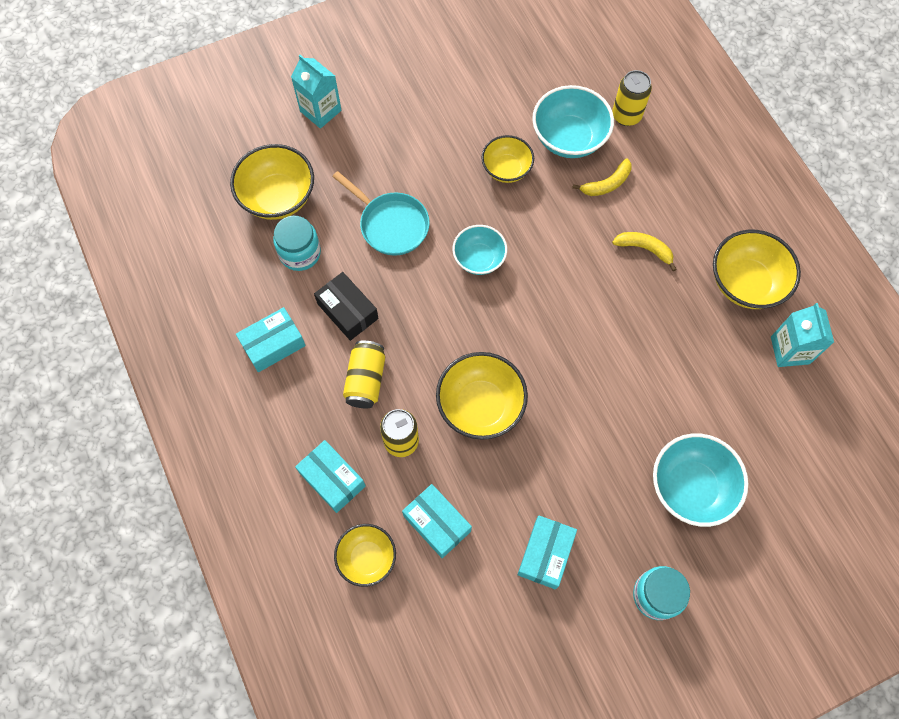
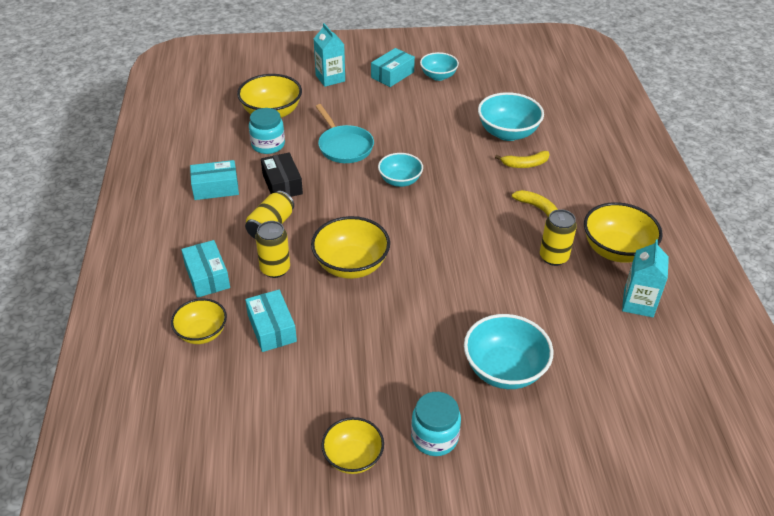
camera: 20 degrees right, 25 degrees down
yellow bowl [481,135,534,183] -> yellow bowl moved to [321,417,384,474]
turquoise box [517,515,577,589] -> turquoise box moved to [371,48,415,87]
yellow can [612,70,652,126] -> yellow can moved to [540,209,577,266]
none -> turquoise bowl [420,52,459,81]

